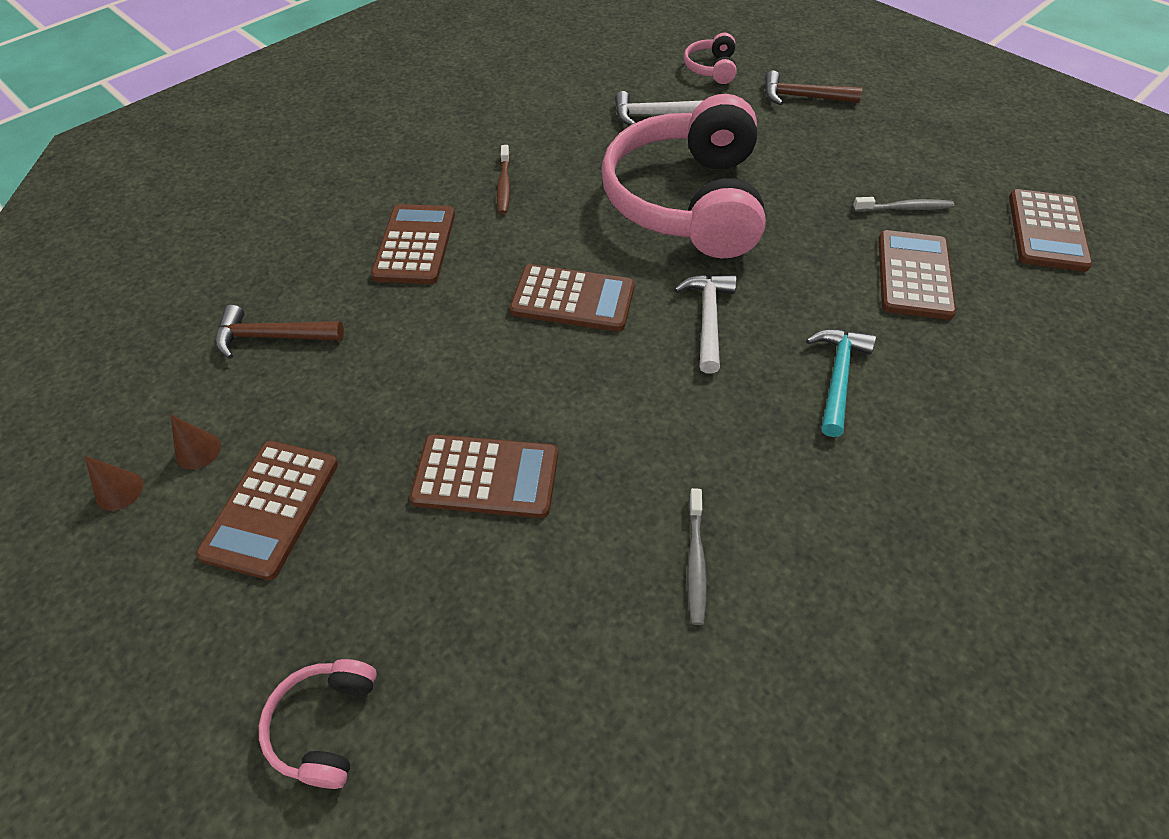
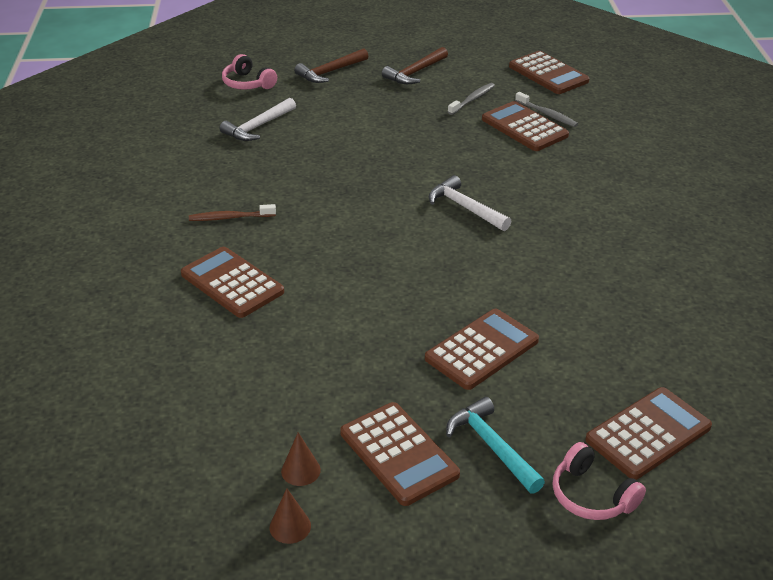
camera: 50 degrees left, 15 degrees down
brown hammer [215,305,344,359] -> brown hammer moved to [382,47,448,84]
brown toothbrush [497,145,510,214] -> brown toothbrush turned 135 degrees clockwise [189,204,276,221]
brown calculator [509,264,635,332] -> brown calculator moved to [585,387,712,480]
pink headphones [601,94,766,258] -> none
grey toothbrush [687,488,707,625] -> grey toothbrush moved to [515,92,578,127]
turquoise hammer [806,329,876,437] -> turquoise hammer moved to [446,397,545,494]

